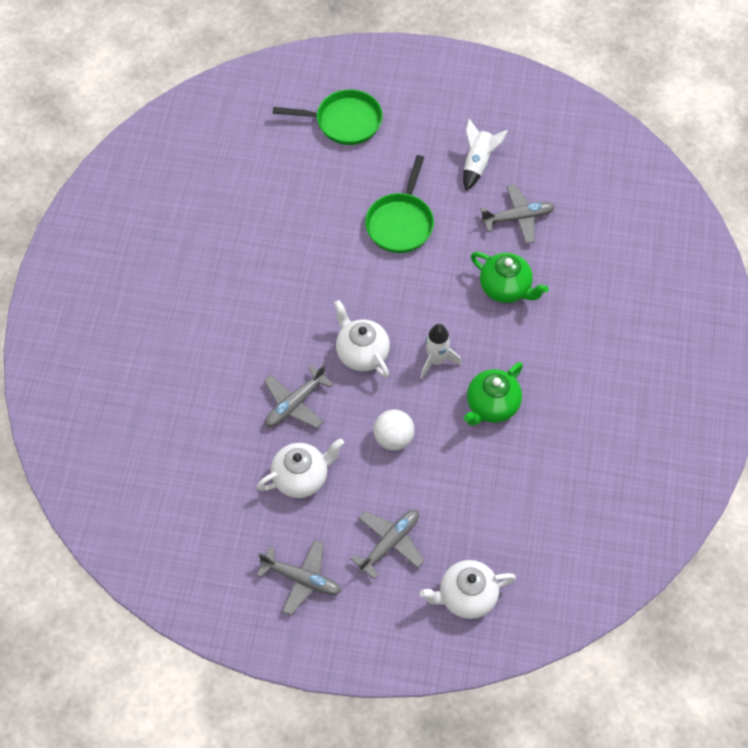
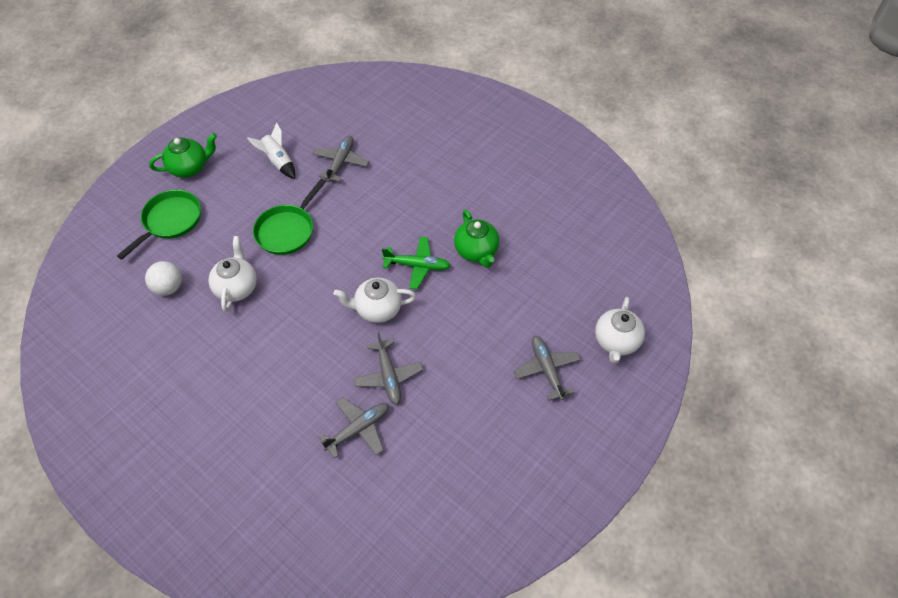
camera: 60 degrees left, 5 degrees down
white teapot [257,438,344,498] -> white teapot moved to [208,236,257,312]
grey plane [257,540,341,616] -> grey plane moved to [318,397,389,459]
green pan [365,155,434,253] -> green pan turned 75 degrees clockwise [253,179,326,255]
white ball [373,410,415,451] -> white ball moved to [145,261,182,296]
white rocket [420,324,461,379] -> green plane [382,237,451,289]
green teapot [471,252,549,303] -> green teapot moved to [149,133,217,178]

